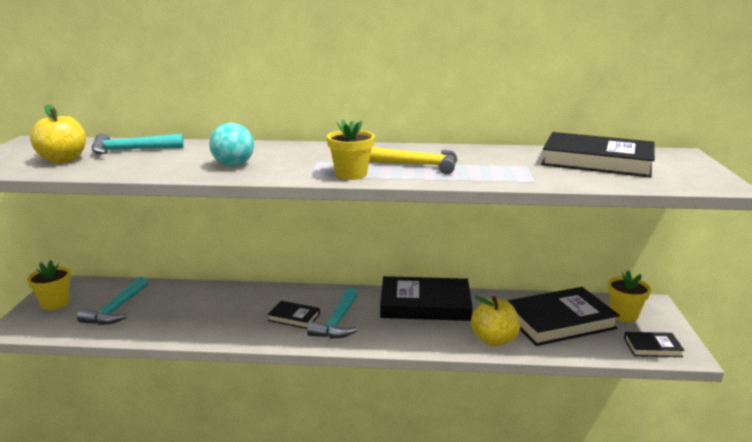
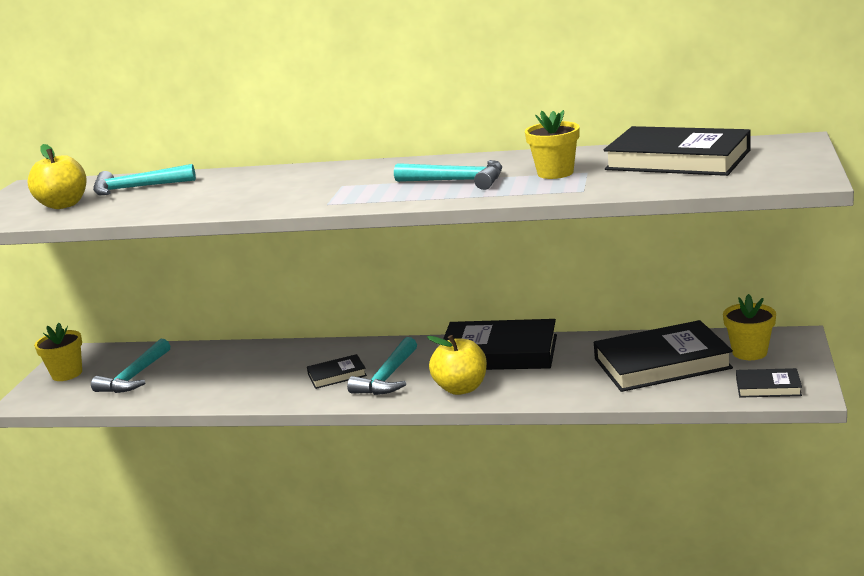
camera: 10 degrees right, 0 degrees up
turquoise ball [209,123,254,166] -> none
black book [267,301,320,329] -> black book turned 45 degrees counterclockwise [307,354,367,389]
yellow flower pot [327,119,375,180] -> yellow flower pot moved to [525,110,580,179]
yellow hammer [369,147,457,174] -> turquoise hammer [394,160,502,190]
yellow apple [471,296,521,346] -> yellow apple moved to [427,335,487,395]

